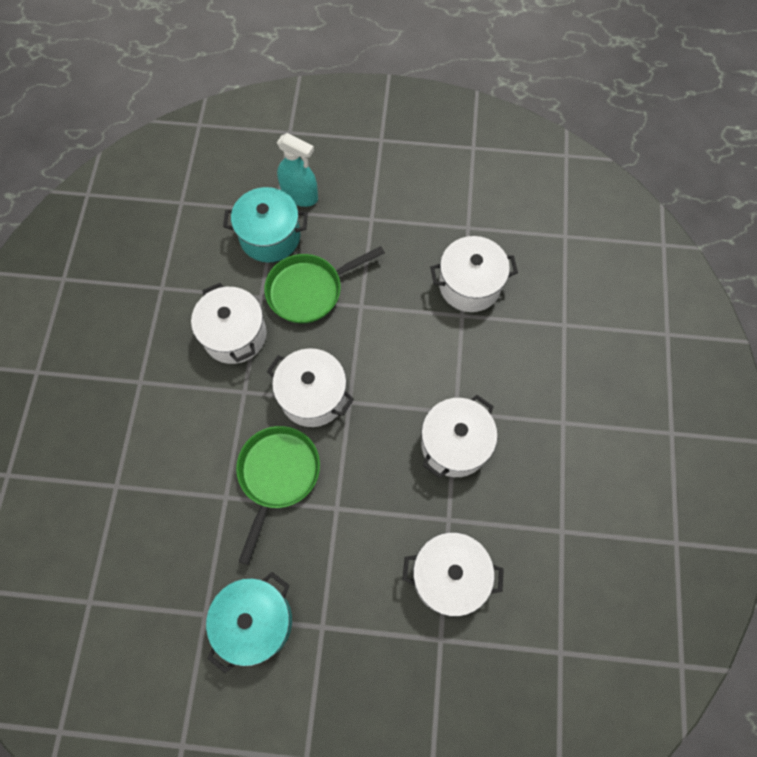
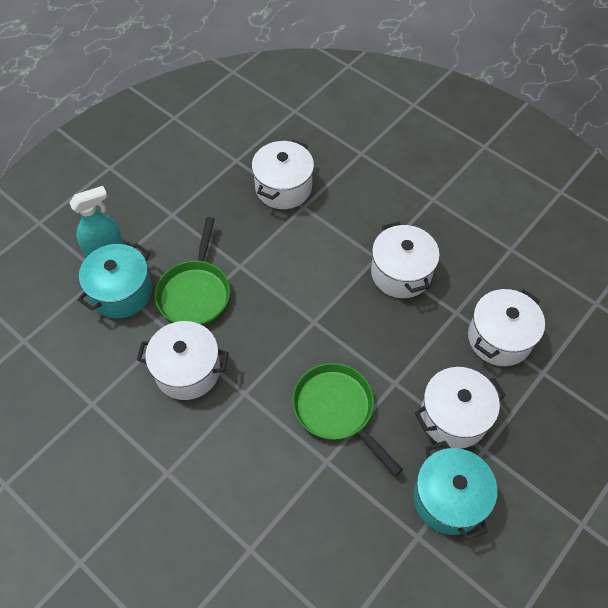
camera: 55 degrees left, 10 degrees down
white pot [267,348,354,427] -> white pot moved to [415,367,505,449]

